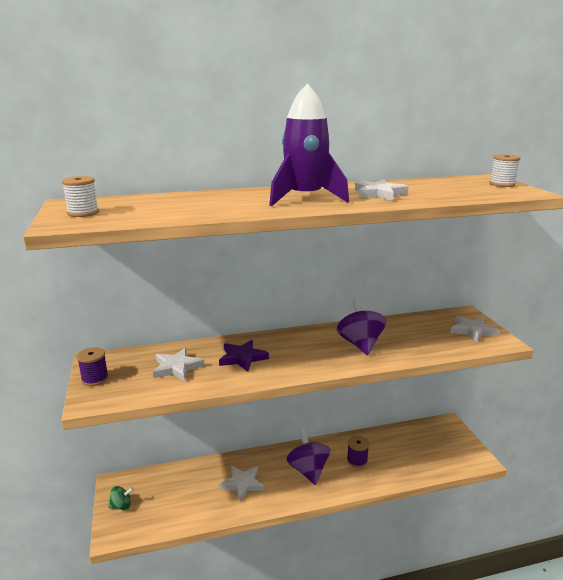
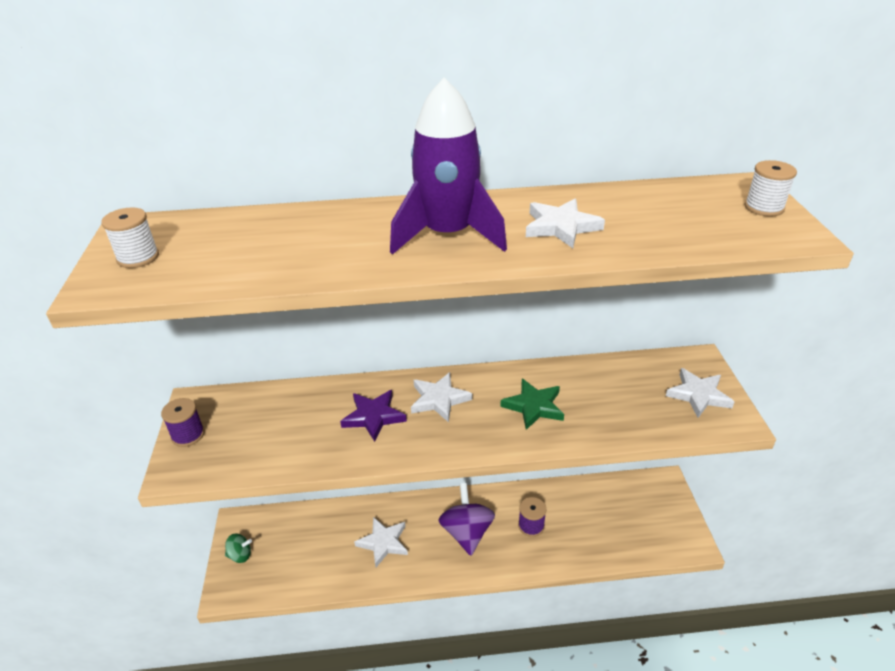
camera: 10 degrees right, 15 degrees up
white star [153,348,205,381] -> white star moved to [411,372,472,423]
purple spinning top [337,298,386,355] -> green star [500,379,564,430]

